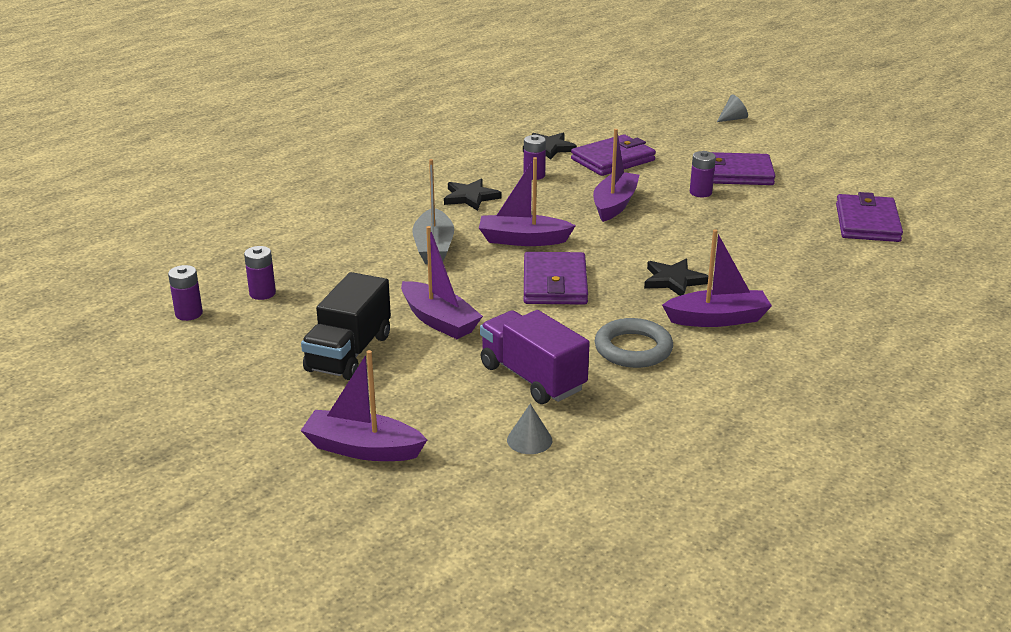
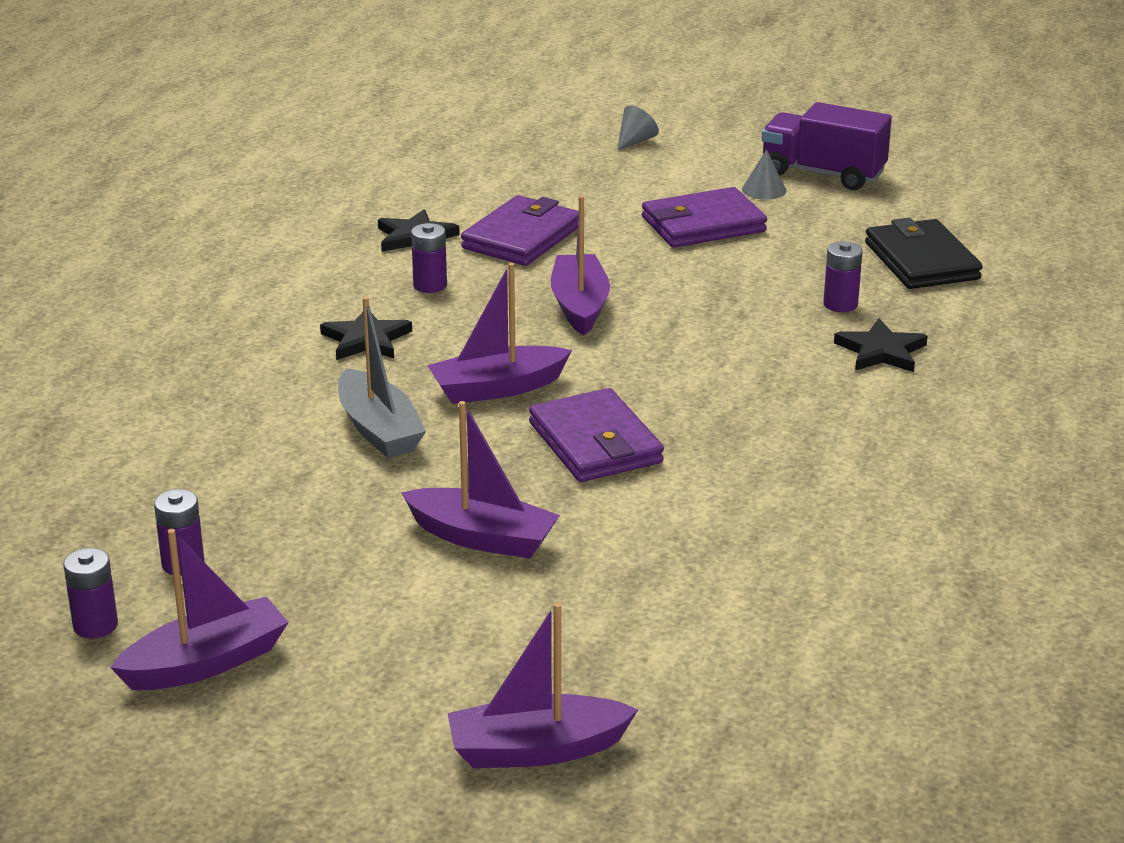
camera: 25 degrees left, 0 degrees up
black truck [301,272,391,380] -> none
purple truck [480,310,590,404] -> purple truck moved to [762,102,892,190]
grey cone [507,404,552,454] -> grey cone moved to [742,149,786,200]
grey ring [595,318,673,368] -> none
black star [644,259,708,296] -> black star moved to [834,319,928,372]
purple boat [662,229,772,327] -> purple boat moved to [110,529,289,690]
purple battery [690,151,716,197] -> purple battery moved to [823,241,863,312]
purple wallet [836,192,903,242] -> black wallet [865,218,983,289]

